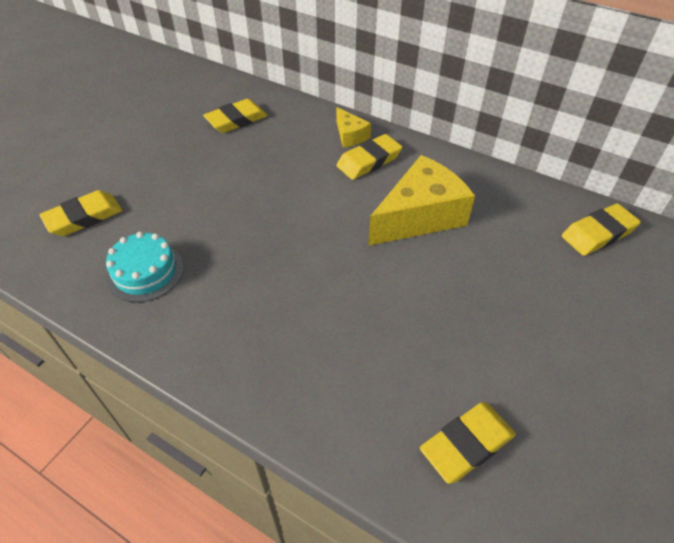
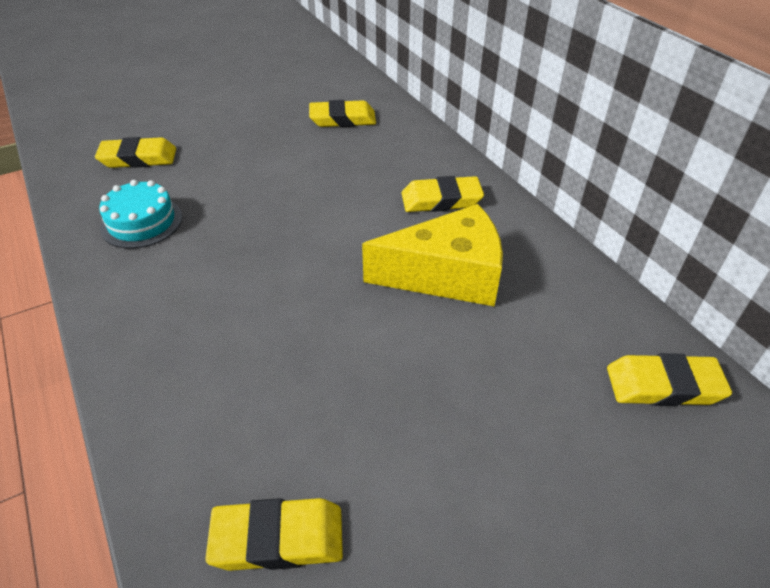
camera: 30 degrees right, 5 degrees down
yellow cheese [336,107,371,148] -> none

